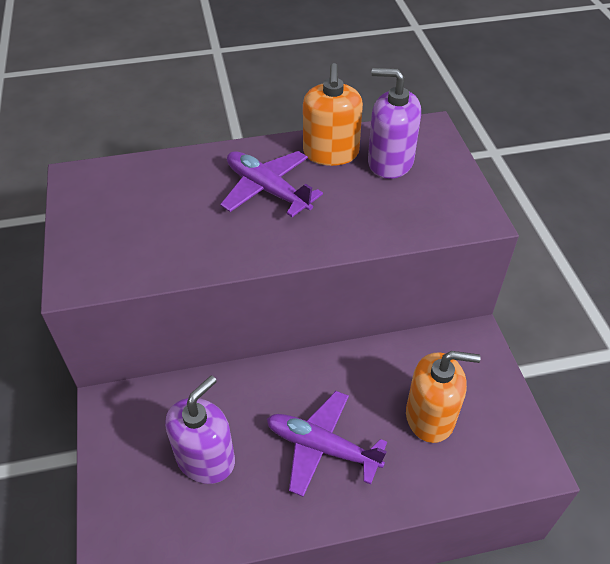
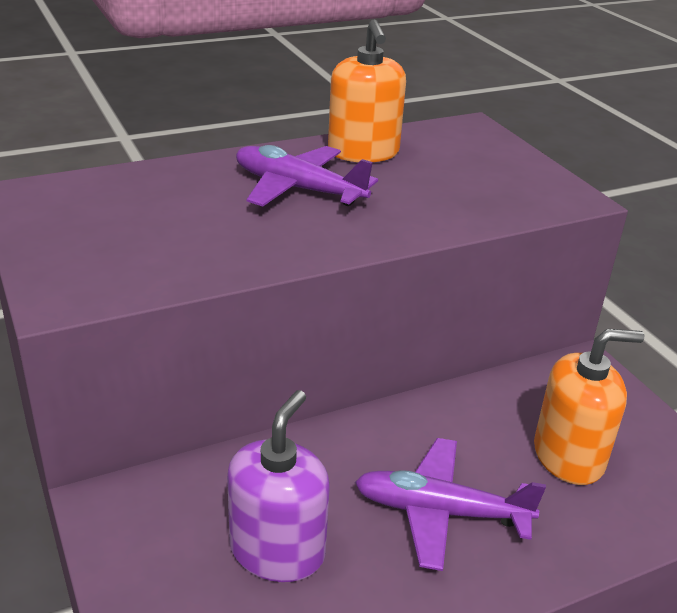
camera: 15 degrees left, 15 degrees down
purple soap dispenser [368,68,421,179] -> none

